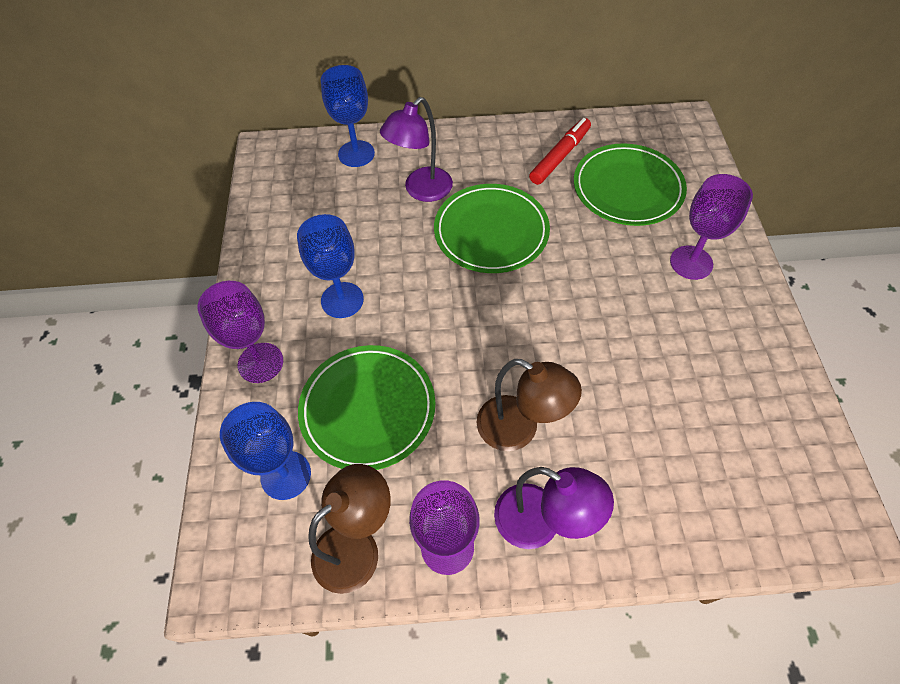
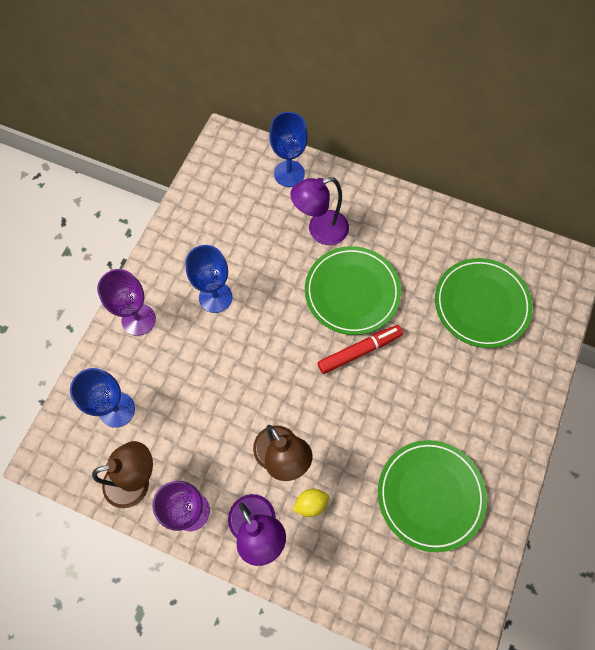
camera: 25 degrees right, 10 degrees up
green plate [298,345,435,470] -> green plate moved to [378,440,487,552]
red marker [529,118,591,185] -> red marker moved to [317,325,403,374]
purple goblet [670,174,753,280] -> none
none -> yellow lemon [293,489,329,517]

